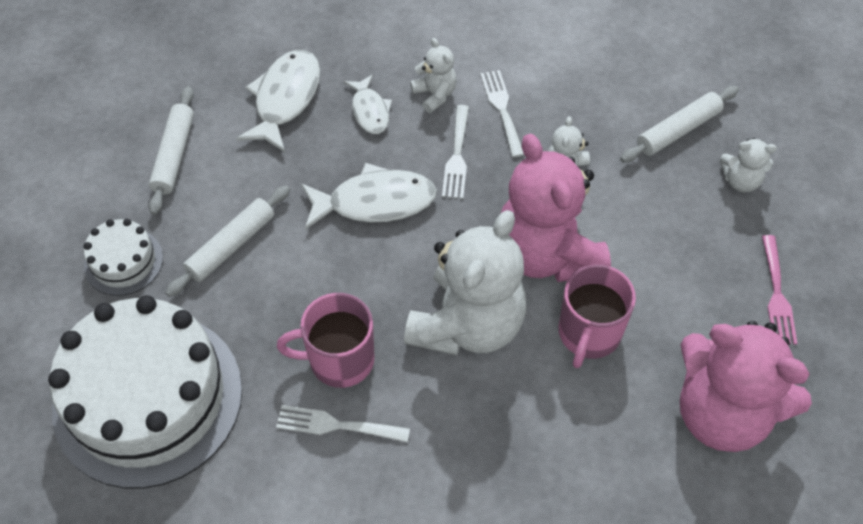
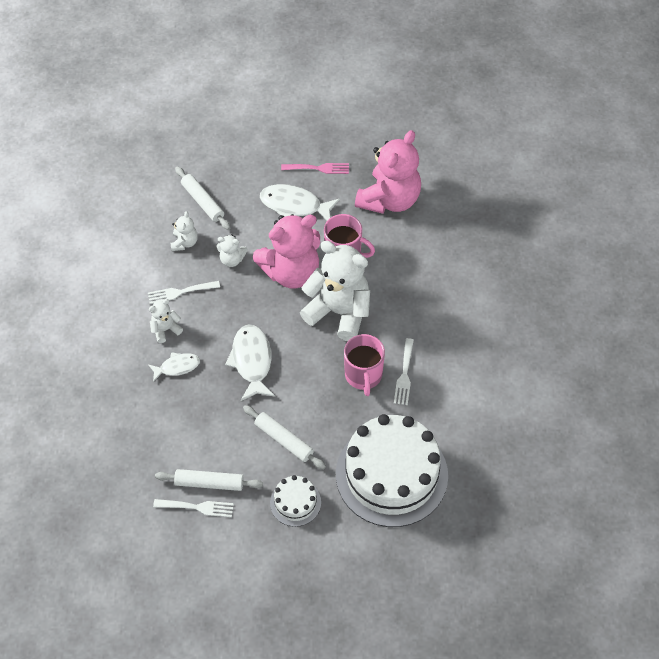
camera: 90 degrees left, 0 degrees up
white fish [236,50,320,152] -> white fish moved to [260,184,340,220]
white fork [442,105,469,199] -> white fork moved to [153,499,234,517]
white teddy bear [720,138,777,192] -> white teddy bear moved to [171,211,198,251]

